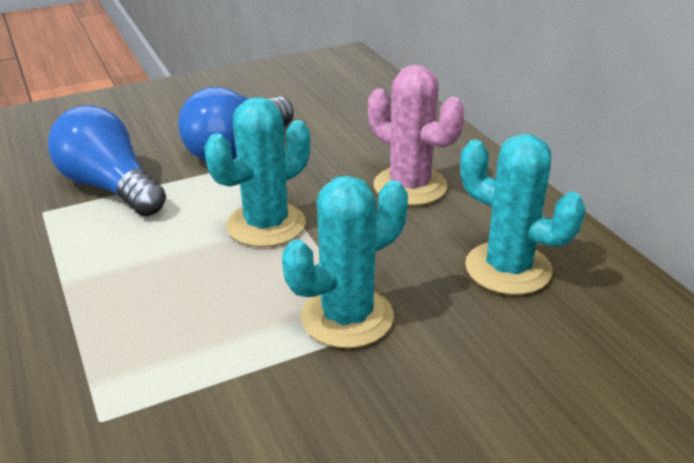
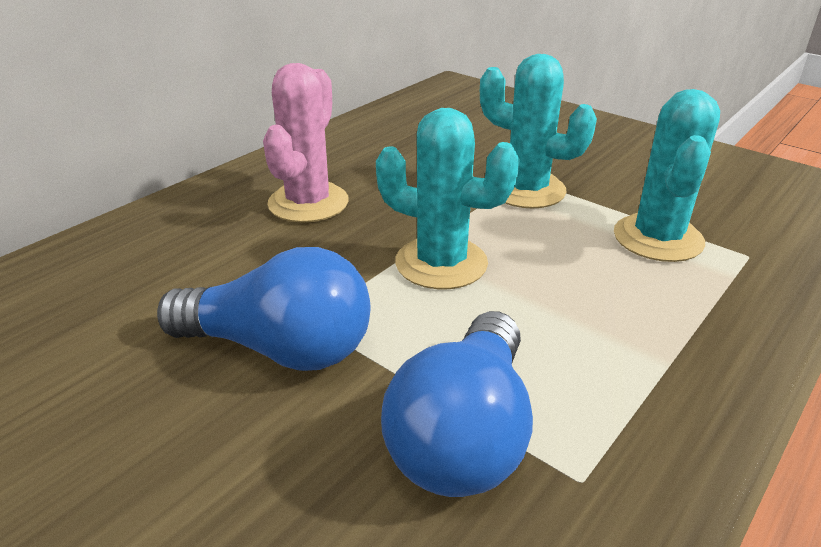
camera: 115 degrees left, 0 degrees up
turquoise cactus [460,134,586,295] -> turquoise cactus moved to [614,89,720,262]

